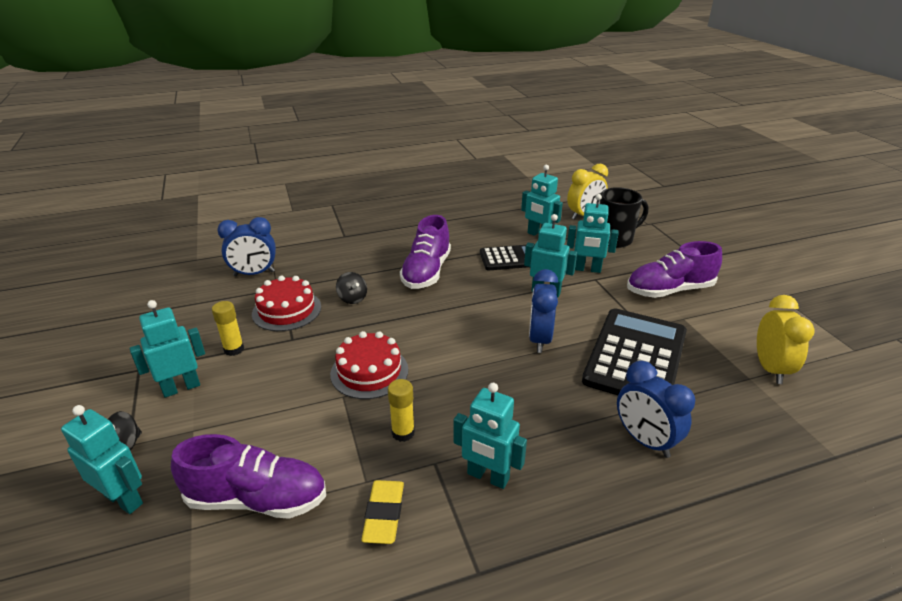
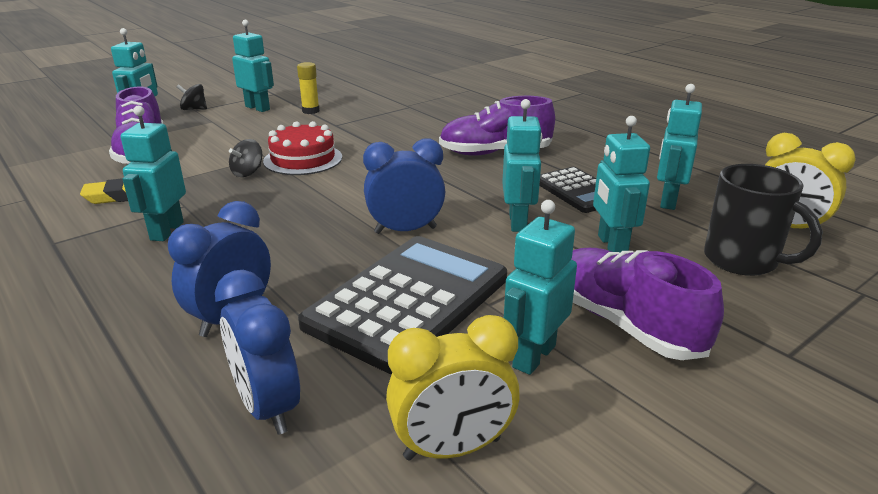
camera: 70 degrees right, 5 degrees down
blue clock [217,217,276,276] -> blue clock moved to [215,270,300,435]
red cake [252,276,321,331] -> none
black spinning top [336,272,367,304] -> black spinning top moved to [229,139,262,177]
yellow glue stick [388,379,415,442] -> none
black calculator [582,308,687,395] -> black calculator turned 60 degrees counterclockwise [298,236,507,375]
none -> turquoise robot [504,200,577,375]

